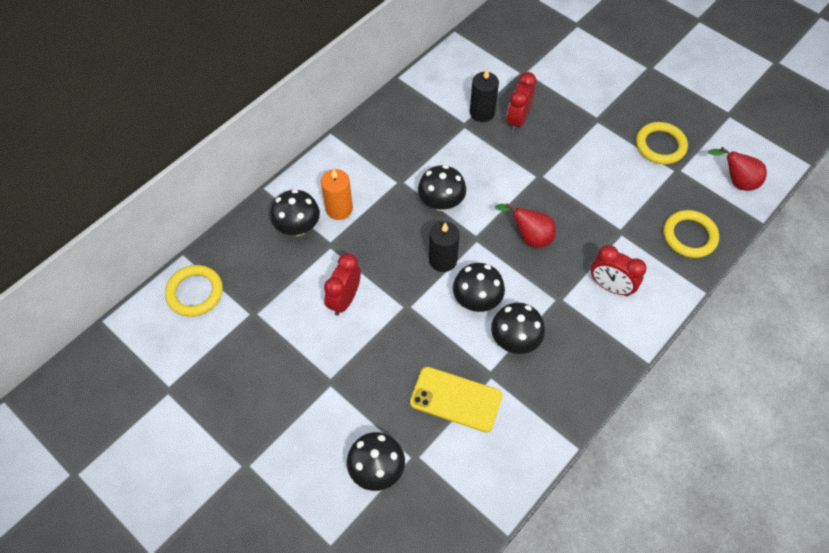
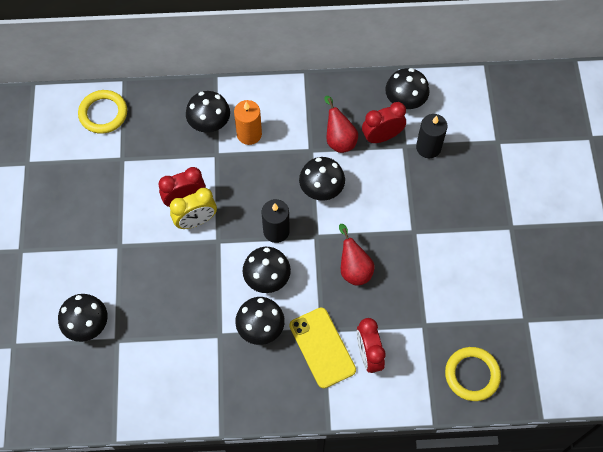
camera: 45 degrees right, 5 degrees up
yellow phone [410,367,502,432] -> yellow phone moved to [289,308,356,388]
red clock [507,72,536,132] -> red clock moved to [362,102,406,143]
yellow ring [636,122,688,164] -> none
red pear [708,147,767,191] -> red pear moved to [324,96,358,153]
none -> yellow clock [170,188,217,229]
none -> black mushroom [385,68,430,109]

